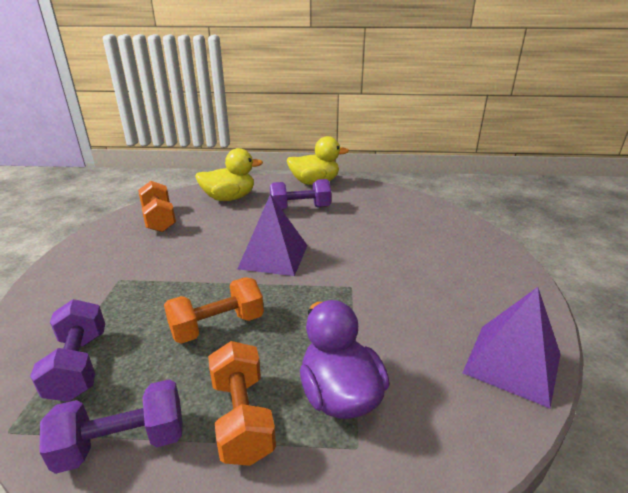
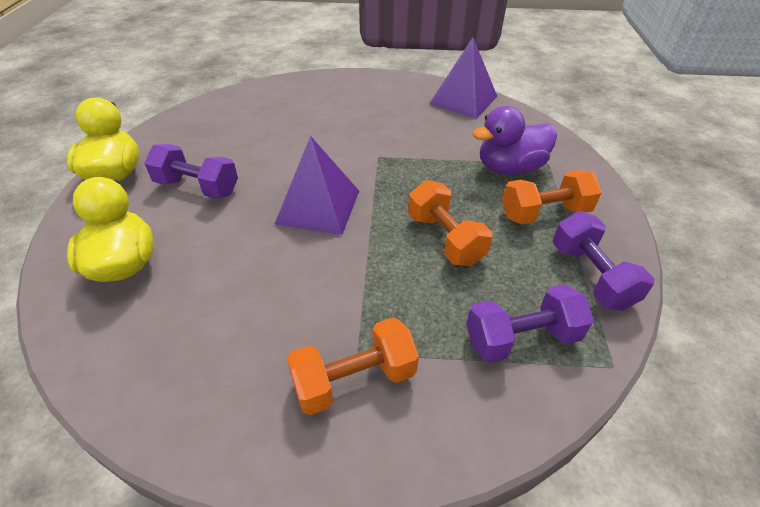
camera: 90 degrees left, 15 degrees up
orange dumbbell [138,181,176,232] -> orange dumbbell moved to [287,318,419,415]
purple dumbbell [270,179,331,210] -> purple dumbbell turned 60 degrees counterclockwise [144,144,238,199]

